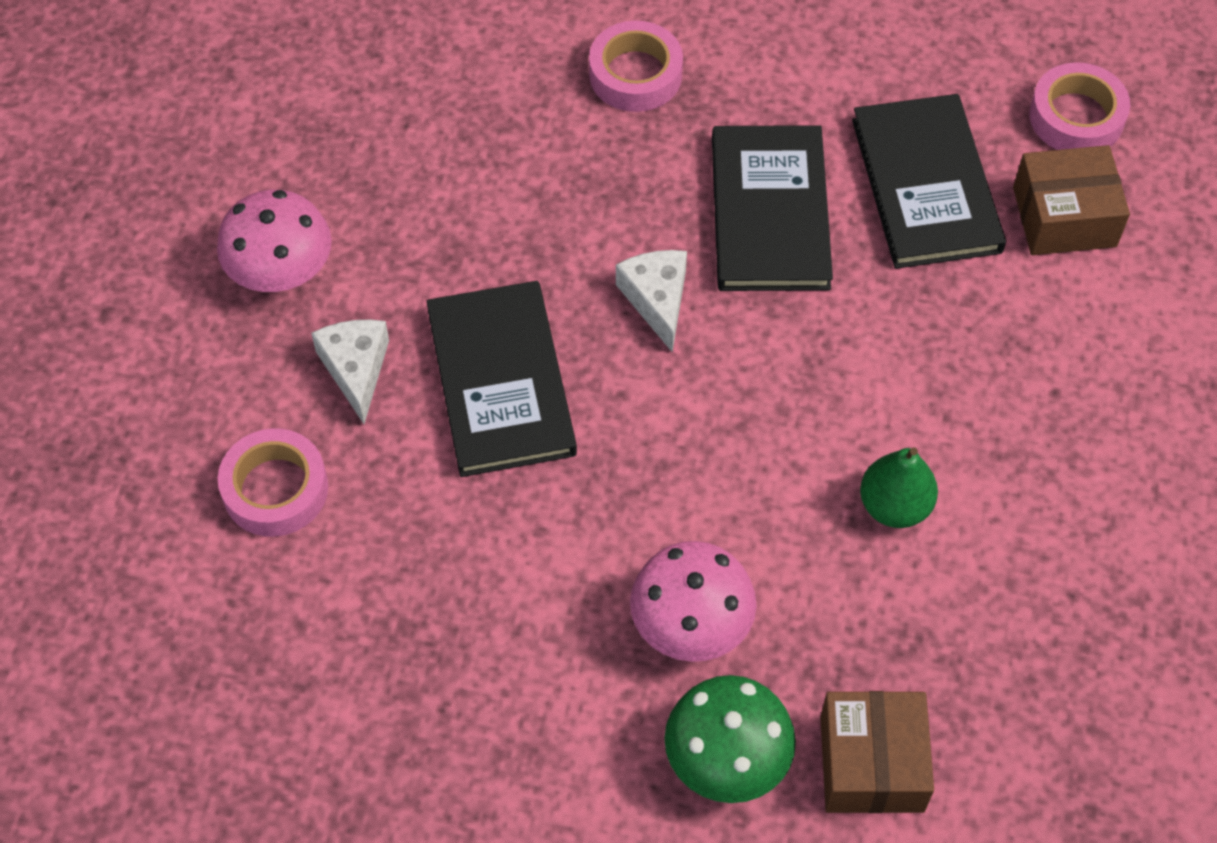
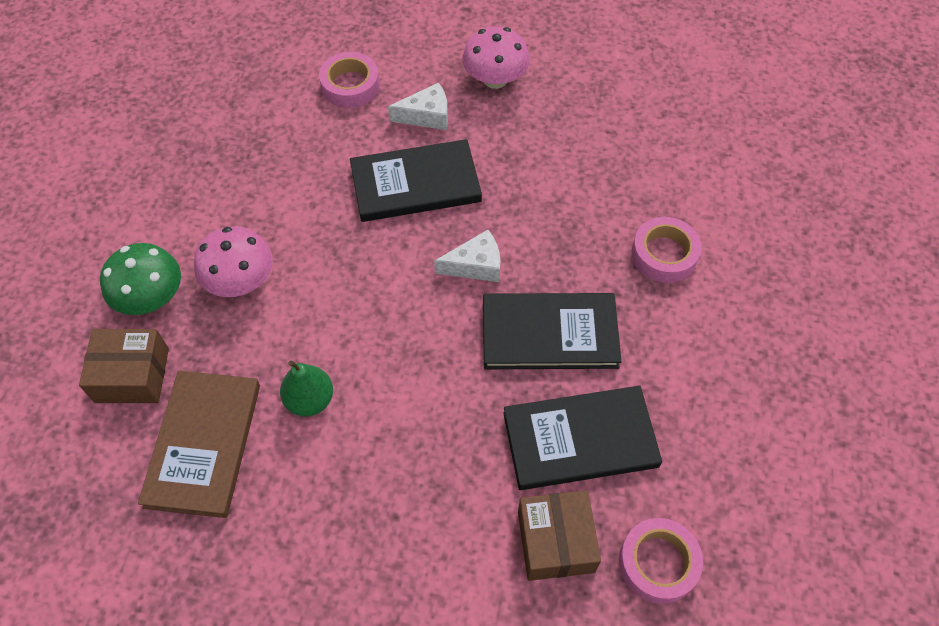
camera: 90 degrees right, 0 degrees up
none -> brown book [138,371,260,518]

